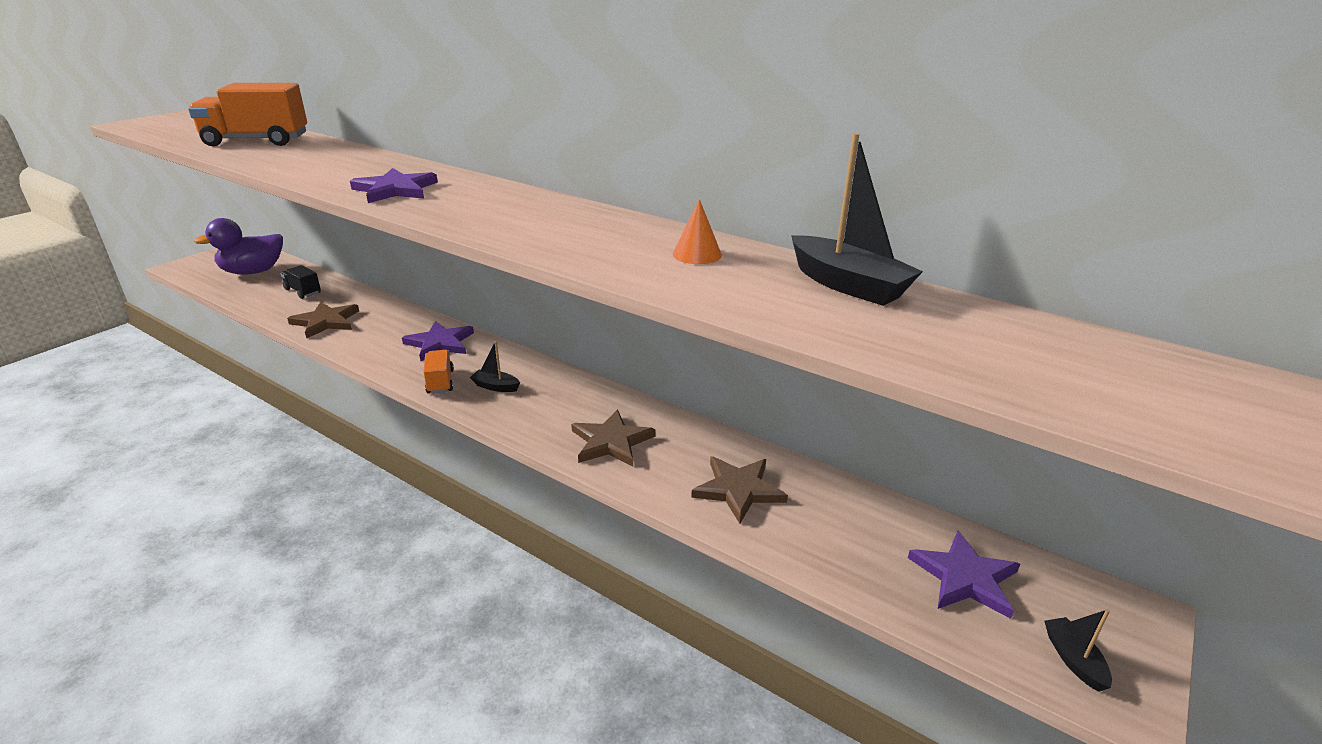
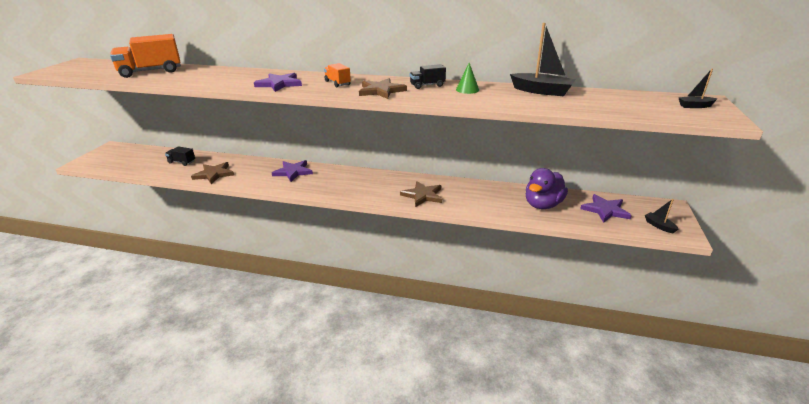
camera: 20 degrees left, 0 degrees up
purple duck [194,218,283,275] -> purple duck moved to [526,168,568,209]
orange truck [423,350,454,394] -> orange truck moved to [324,63,351,87]
black boat [470,341,520,392] -> black boat moved to [678,69,718,108]
orange cone [673,199,722,264] -> green cone [456,63,479,94]
brown star [691,456,788,524] -> brown star moved to [359,78,407,99]
none -> black truck [410,64,446,89]

